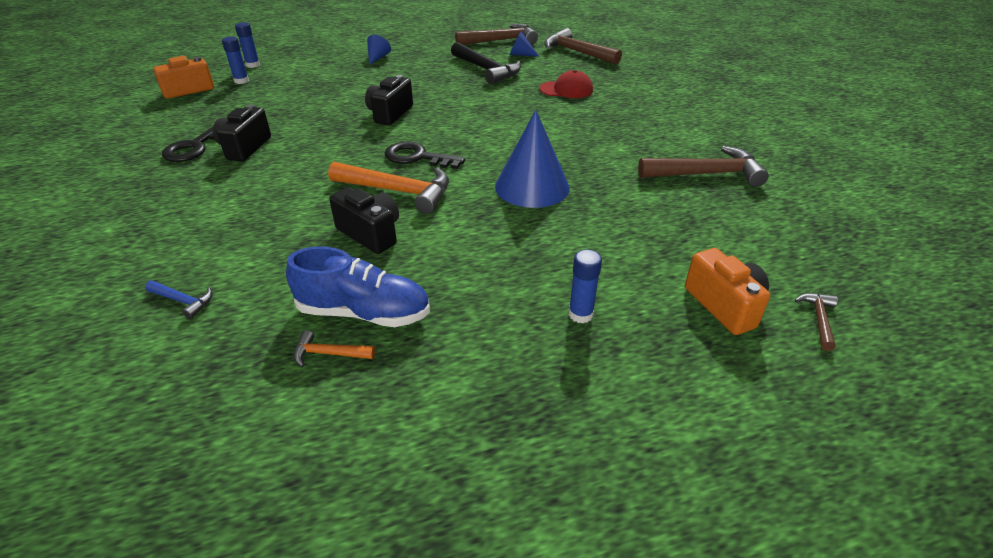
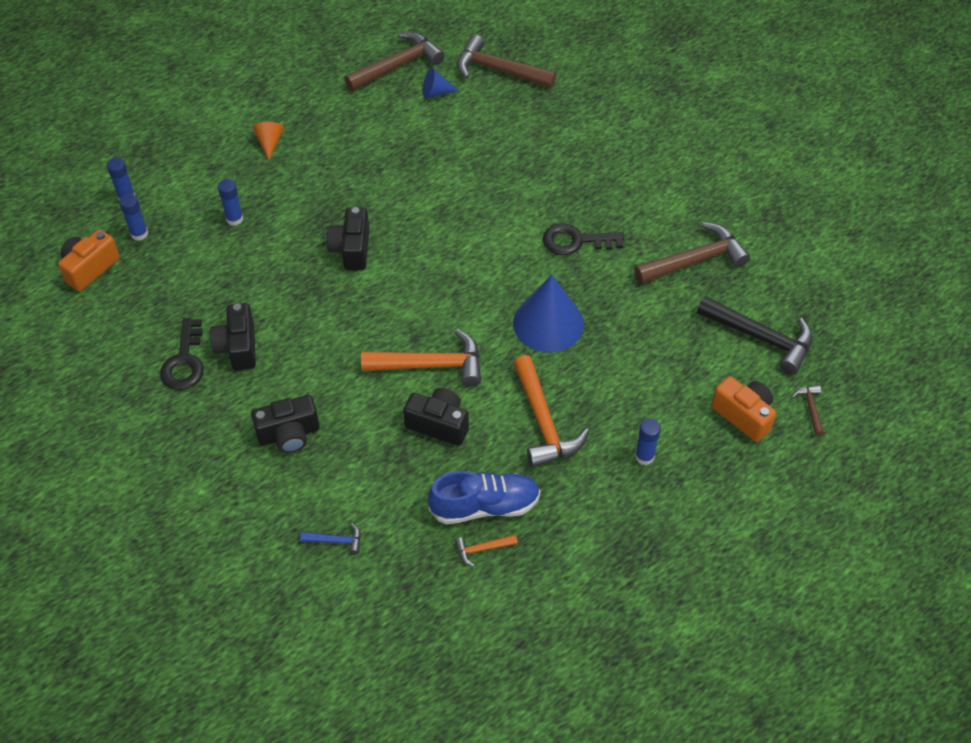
camera: 20 degrees left, 15 degrees up
blue cone [367,35,391,65] -> orange cone [253,122,284,160]
black key [385,141,465,169] -> black key moved to [543,223,624,255]
black hammer [451,42,521,84] -> black hammer moved to [697,296,812,374]
red cap [539,70,593,98] -> none
none -> blue glue stick [218,179,243,226]
none -> black camera [251,395,320,453]
none -> orange hammer [513,355,589,468]

